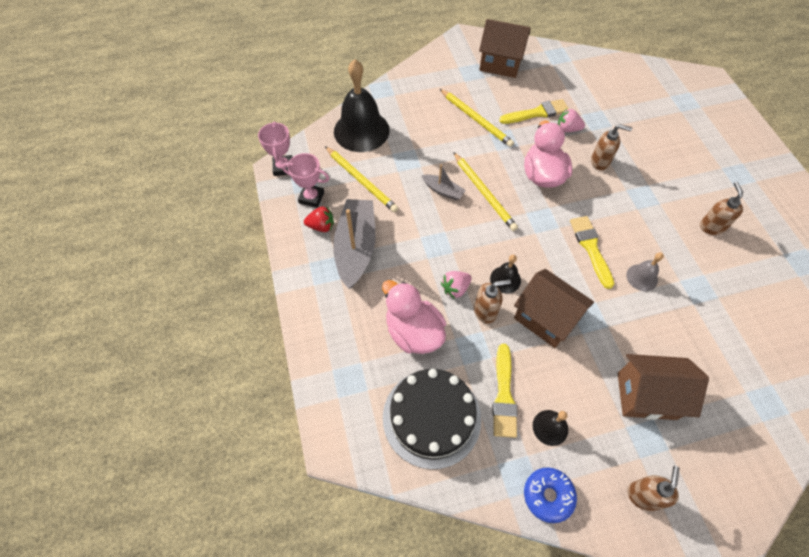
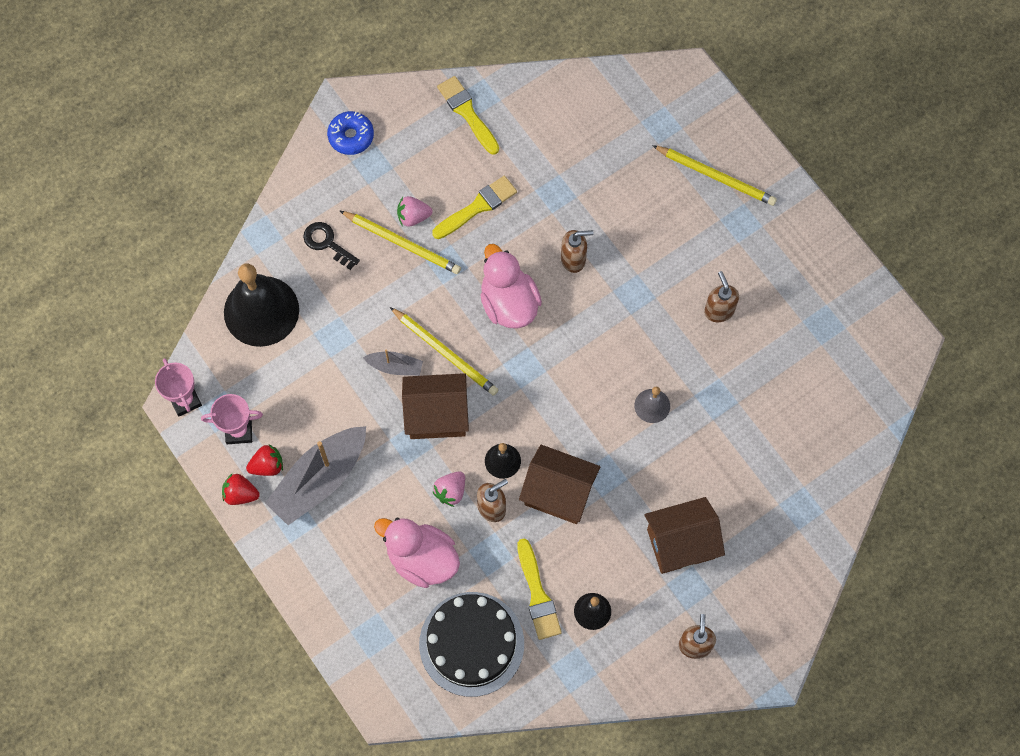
camera: 20 degrees left, 10 degrees up
yellow pencil [325,146,398,212] -> yellow pencil moved to [652,145,777,206]
grey boat [333,199,376,289] -> grey boat turned 120 degrees counterclockwise [265,426,366,525]
brown house [479,19,531,78] -> brown house moved to [402,373,469,439]
blue donut [524,467,577,523] -> blue donut moved to [327,111,374,155]
pink strawberry [558,109,585,132] -> pink strawberry moved to [397,196,433,227]
yellow brush [570,216,614,289] -> yellow brush moved to [437,76,499,155]
none -> red strawberry [222,474,260,505]
none -> black key [303,222,360,270]

